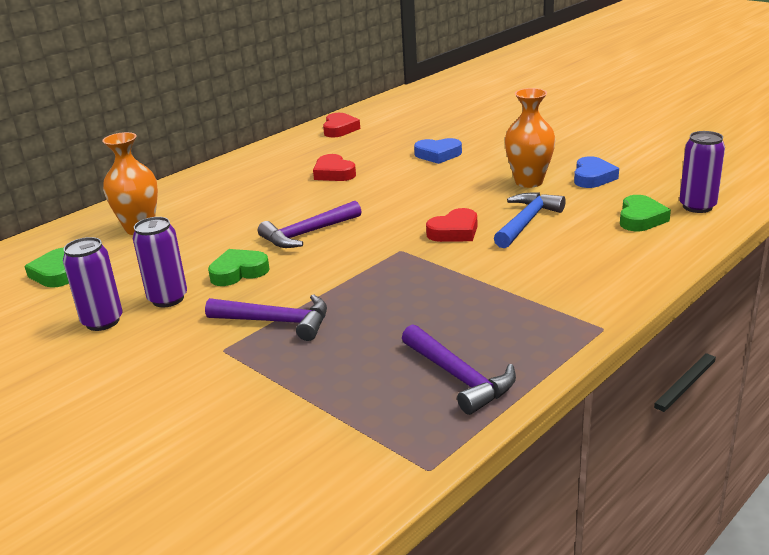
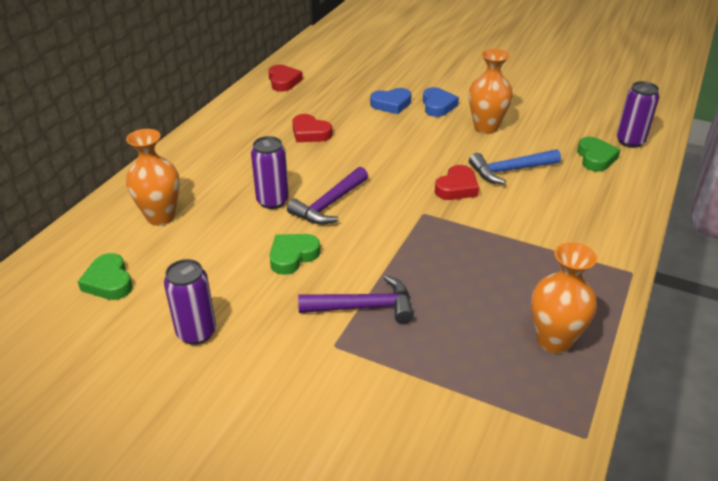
camera: 20 degrees left, 10 degrees up
purple can [133,217,187,307] -> purple can moved to [251,136,289,209]
purple hammer [402,324,516,415] -> orange vase [531,242,597,354]
blue hammer [494,192,566,248] -> blue hammer turned 120 degrees counterclockwise [469,149,561,185]
blue heart [574,156,619,188] -> blue heart moved to [423,87,459,117]

